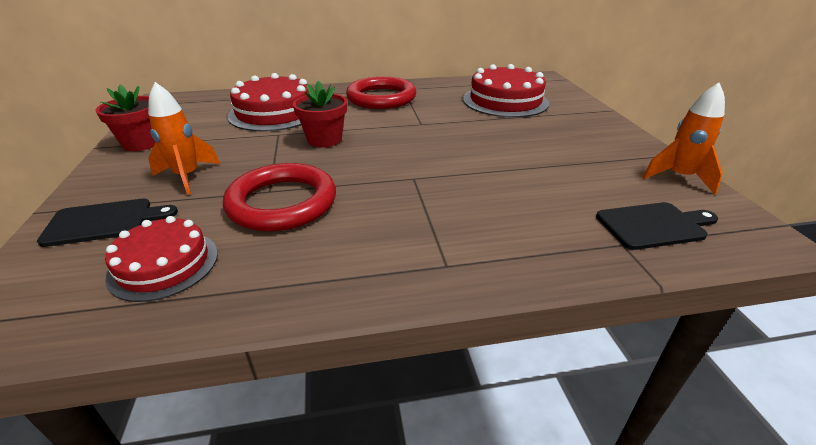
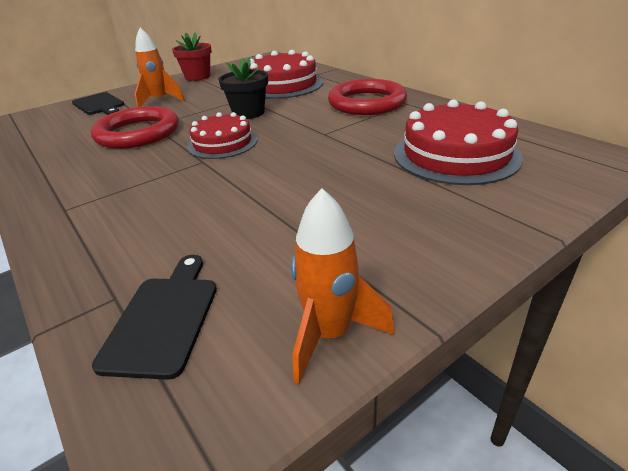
camera: 65 degrees right, 0 degrees up
red cake [105,216,218,302] -> red cake moved to [187,112,257,159]
red flower pot [293,81,347,147] -> black flower pot [218,57,268,119]
black cutting board [596,202,718,250] -> black cutting board turned 135 degrees counterclockwise [92,255,217,380]

